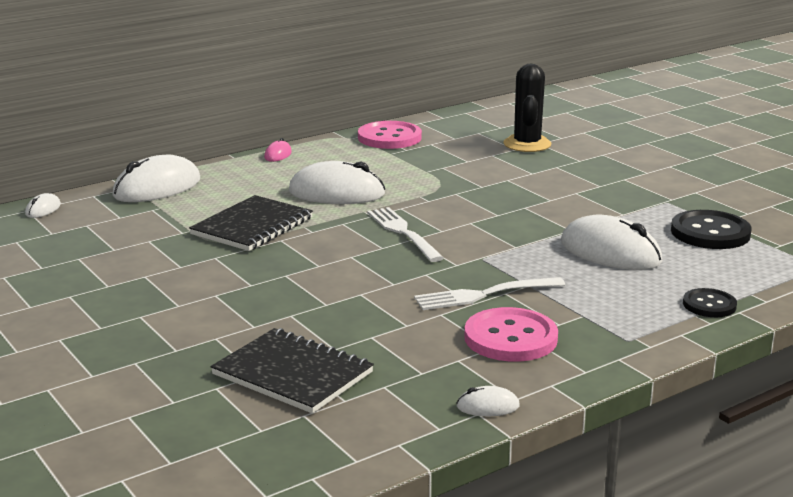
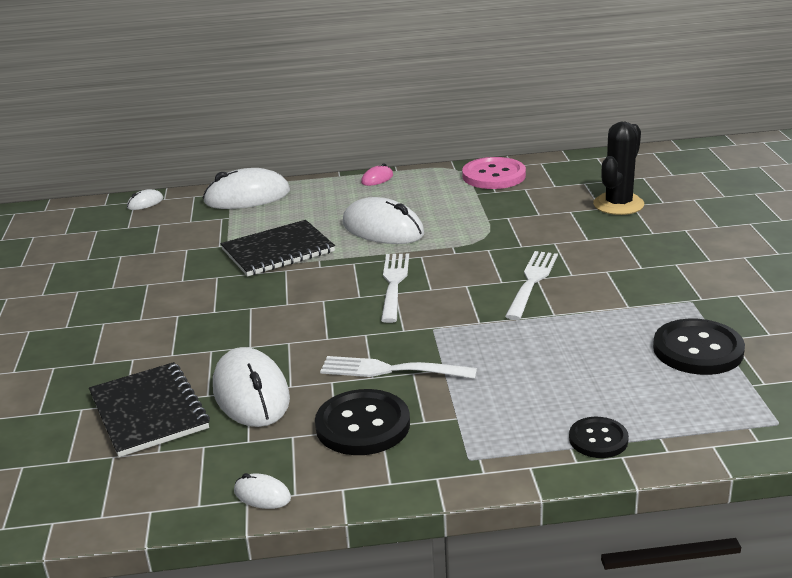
camera: 30 degrees right, 5 degrees up
pink button [464,307,558,362] -> black button [315,389,410,455]
white mouse [561,215,662,270] -> white mouse moved to [213,347,290,427]
none -> white fork [505,251,558,320]

